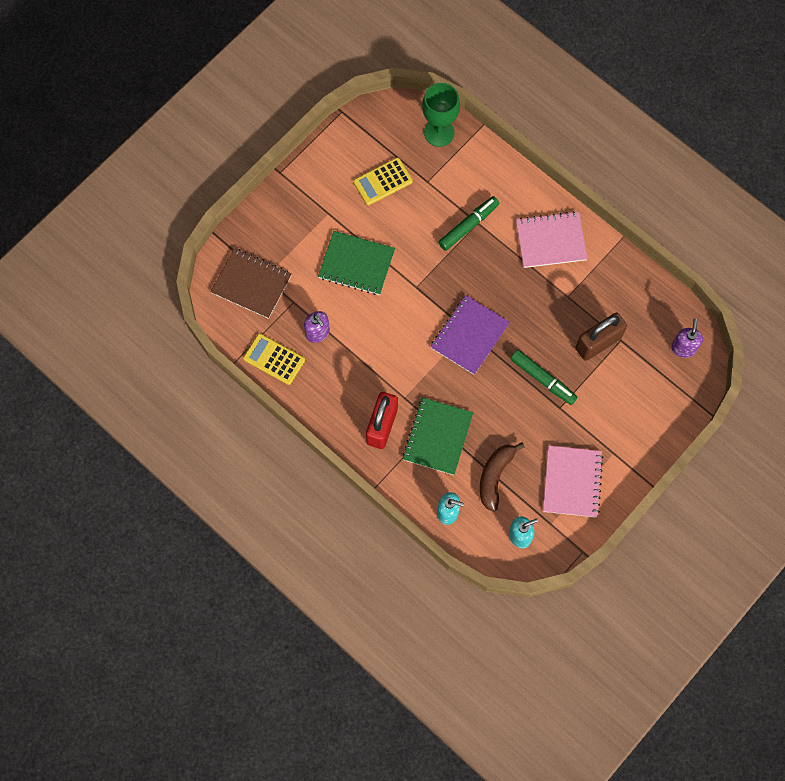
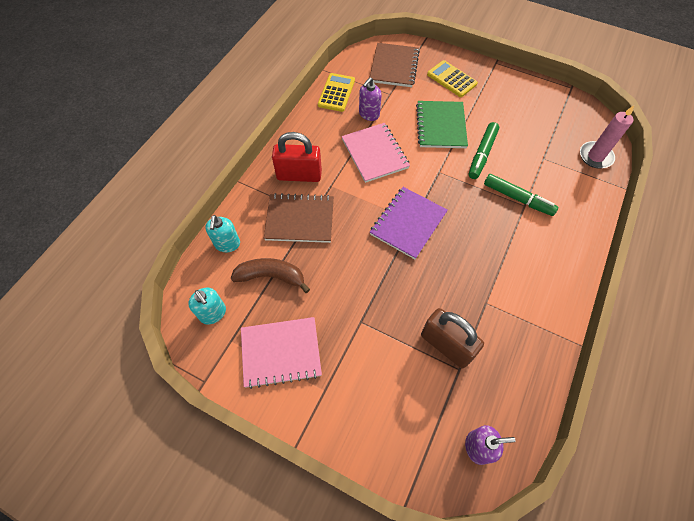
camera: 75 degrees right, 10 degrees down
yellow calculator [353,158,413,205] -> yellow calculator moved to [427,60,478,97]
green notebook [403,397,473,475] -> brown notebook [264,193,334,243]
green goblet [422,83,460,147] -> pink candle [580,105,634,168]
purple notebook [430,295,510,375] -> purple notebook turned 75 degrees counterclockwise [370,187,448,259]
green marker [510,350,577,405] -> green marker moved to [469,122,499,179]
pink notebook [516,211,588,268] -> pink notebook moved to [342,123,410,183]

